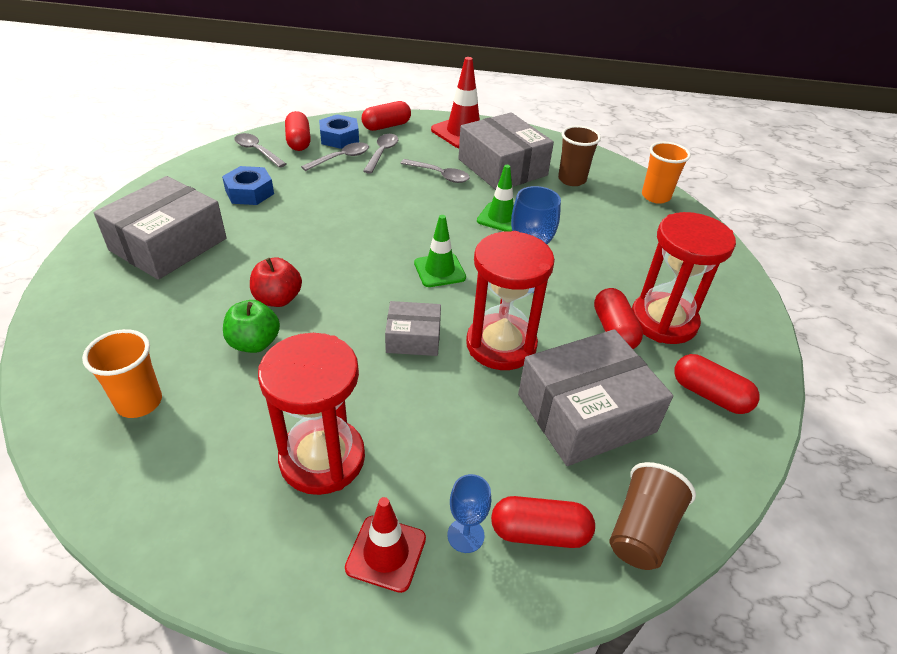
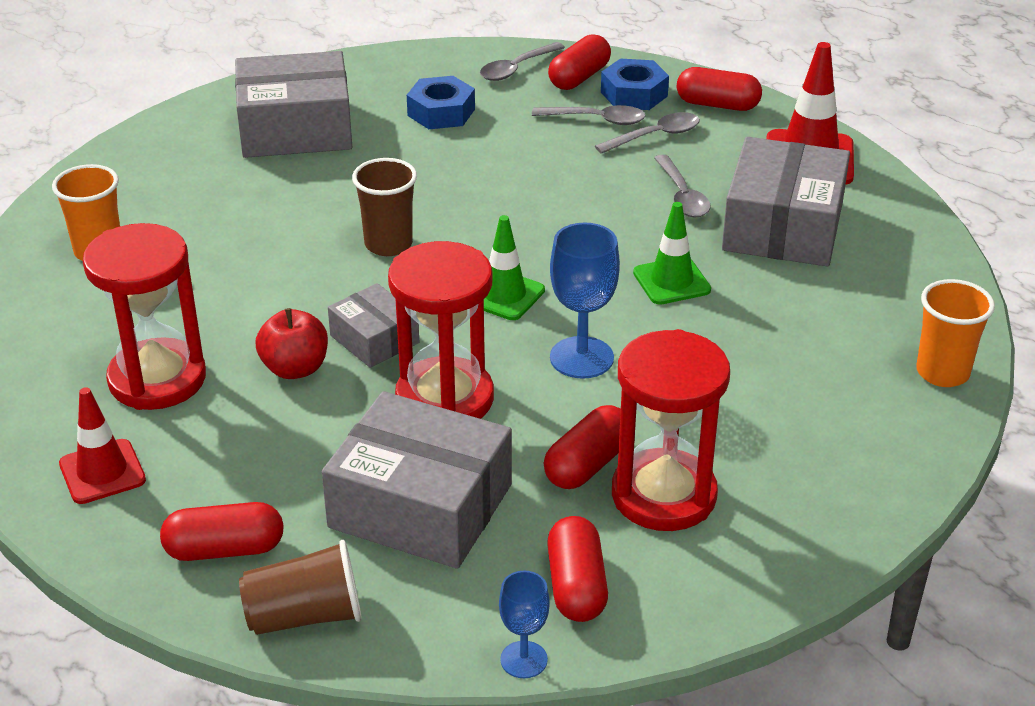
camera: 50 degrees right, 5 degrees down
green apple [223,300,280,353] -> none
grey spoon [234,133,286,168] -> grey spoon turned 135 degrees counterclockwise [480,42,565,81]
red apple [250,257,302,307] -> red apple moved to [255,308,328,379]
blue goblet [447,474,491,553] -> blue goblet moved to [499,571,550,678]
red capsule [491,496,595,548] -> red capsule turned 60 degrees counterclockwise [160,502,284,561]
brown cup [558,126,601,186] -> brown cup moved to [352,158,417,256]

